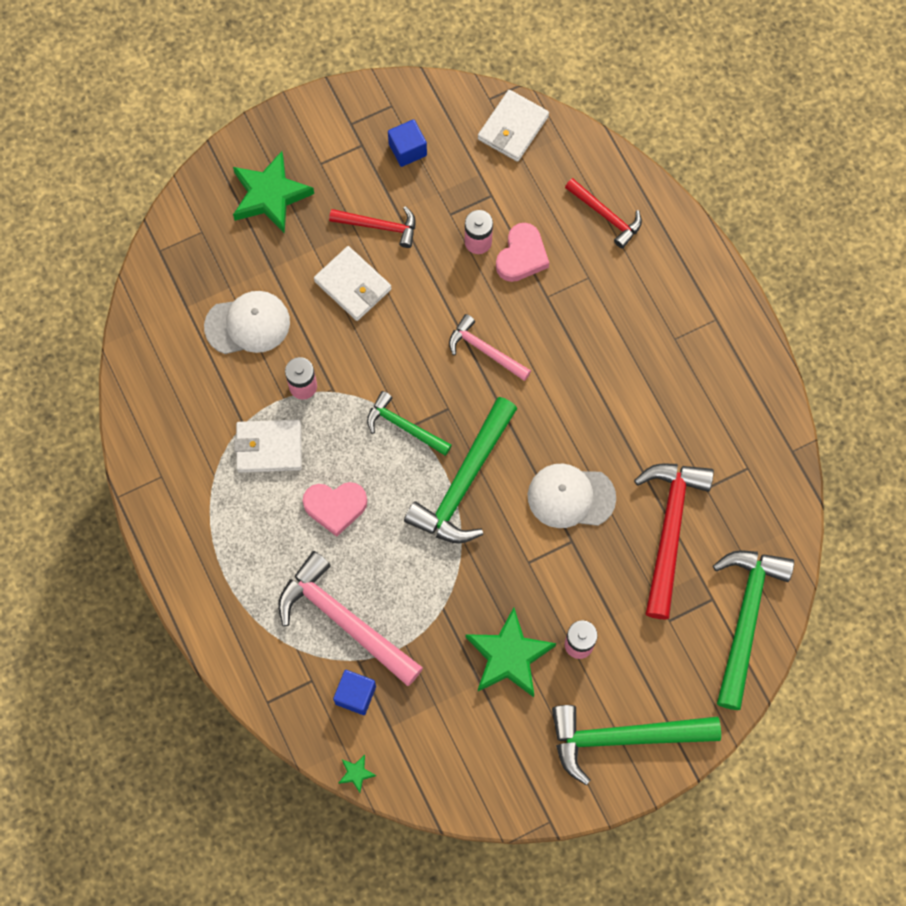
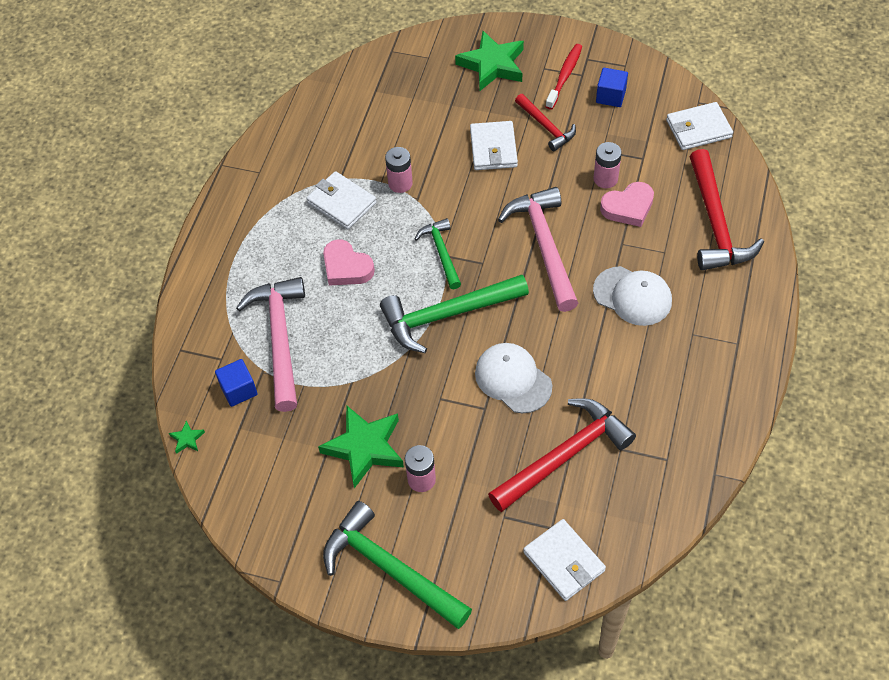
camera: 45 degrees right, 15 degrees down
white cap [204,291,290,354] -> white cap moved to [593,266,672,326]
pink hammer [449,314,531,381] -> pink hammer [498,187,578,312], size x1.75
red hammer [565,178,642,249] -> red hammer [690,149,764,270], size x1.75
green hammer [713,550,794,710] -> white wallet [523,519,606,601]
none -> red toothbrush [545,44,582,109]

